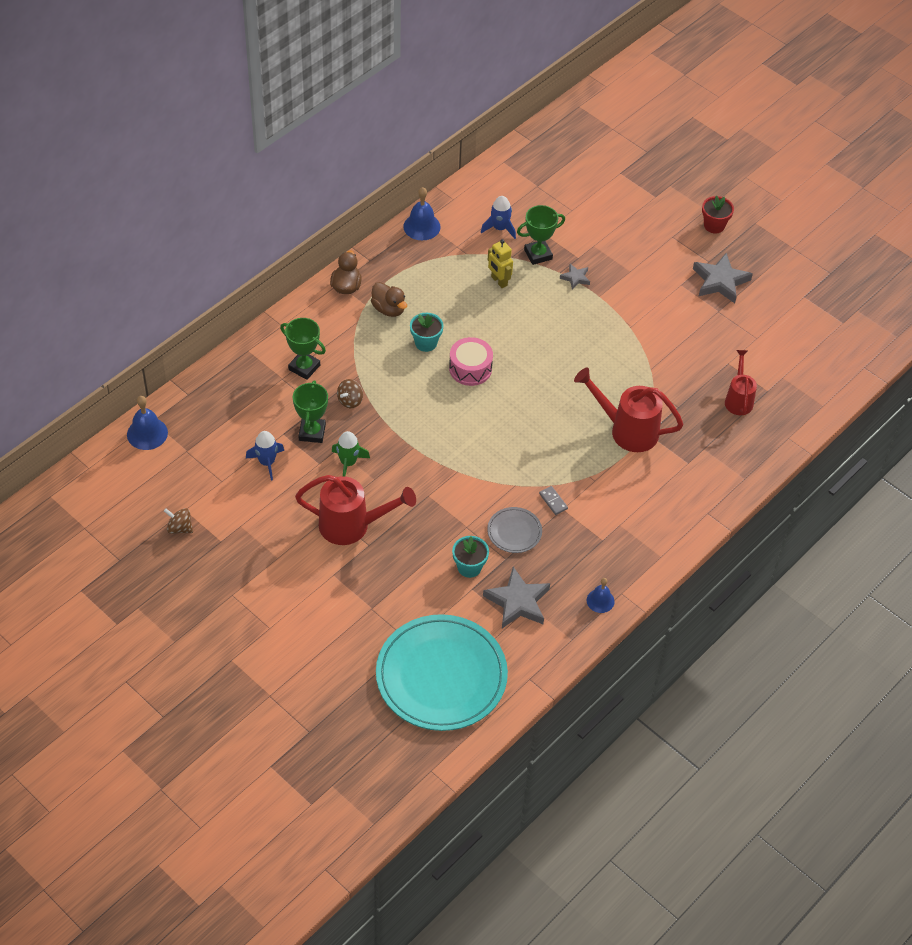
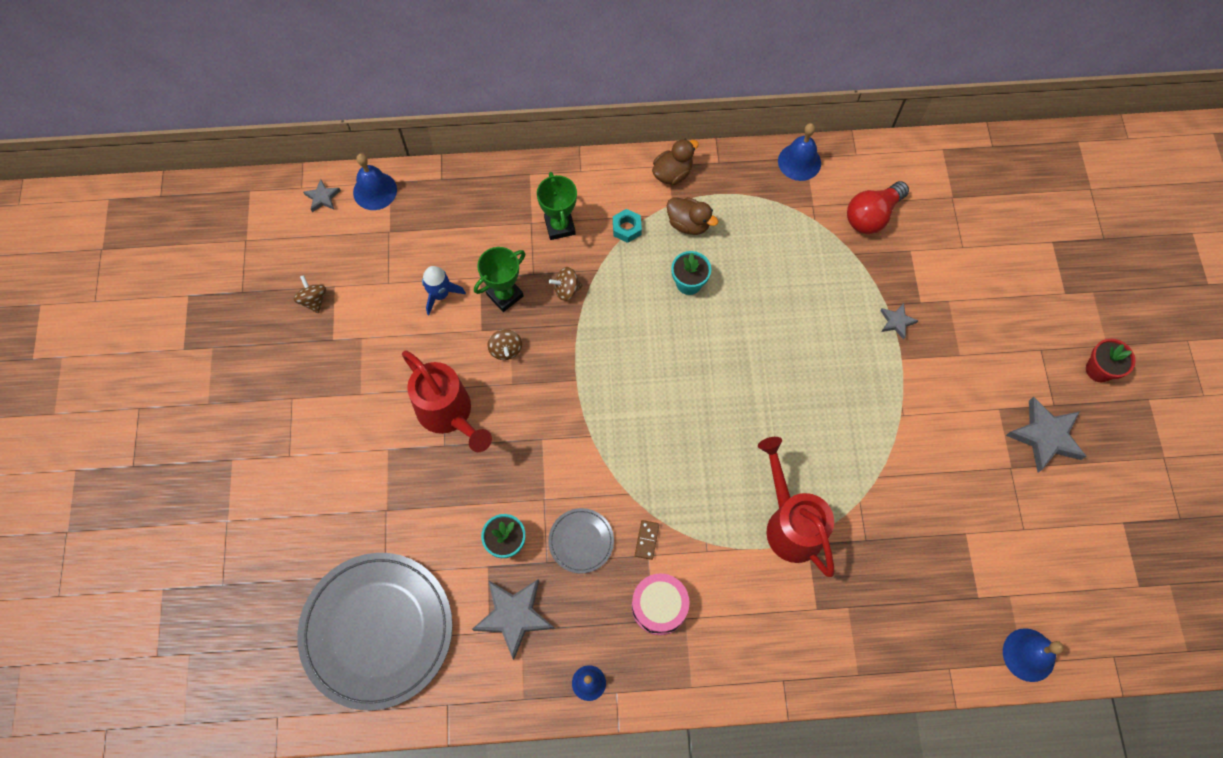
camera: 45 degrees right, 15 degrees up
green rocket [332,431,370,476] -> brown spinning top [487,329,522,360]
brown duck [371,282,407,317] -> brown duck turned 60 degrees counterclockwise [667,197,718,235]
turquoise plate [376,614,508,731] -> grey plate [297,553,453,711]
pink drum [449,337,493,386] -> pink drum moved to [632,573,690,635]
blue rocket [481,196,516,239] -> red light bulb [847,181,909,234]
yellow robot [488,239,513,288] -> none
green trophy [517,205,565,265] -> none
grey domino [539,486,568,515] -> brown domino [635,520,659,560]
red watering can [725,350,757,415] -> none
none -> grey star [303,179,341,212]
none -> turquoise nut [613,209,642,243]
none -> blue bell [1003,628,1064,682]

